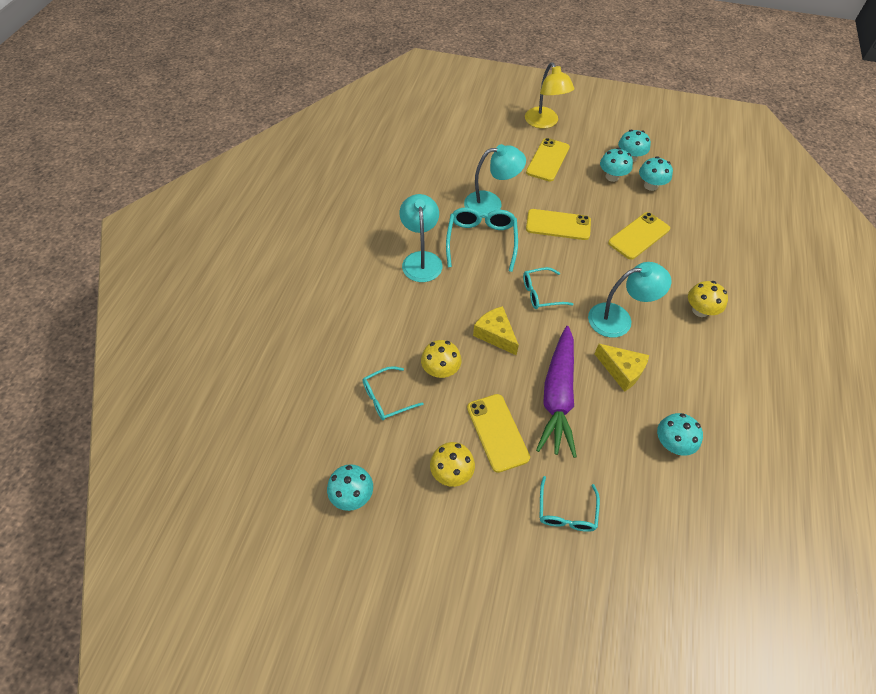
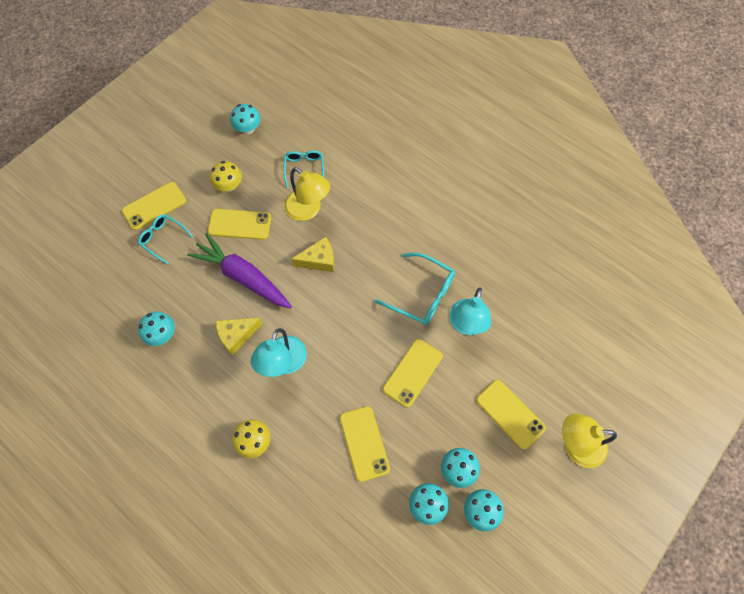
camera: 115 degrees right, 10 degrees up
turquoise lamp [399,194,443,282] -> none
yellow mushroom [421,340,462,378] -> yellow lamp [284,167,330,221]
turquoise glasses [523,267,573,309] -> none
none -> yellow phone [122,182,186,230]

